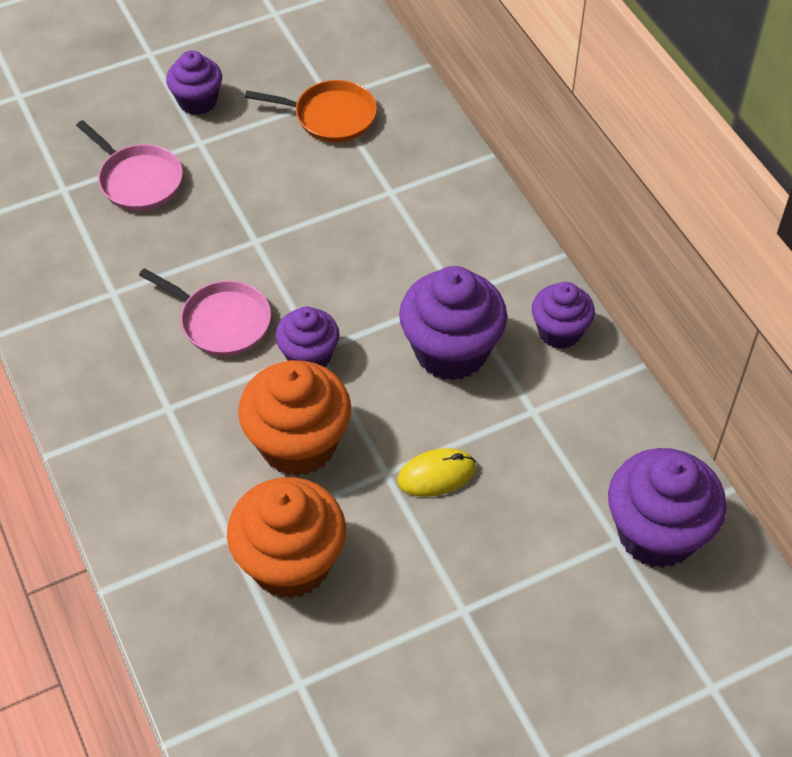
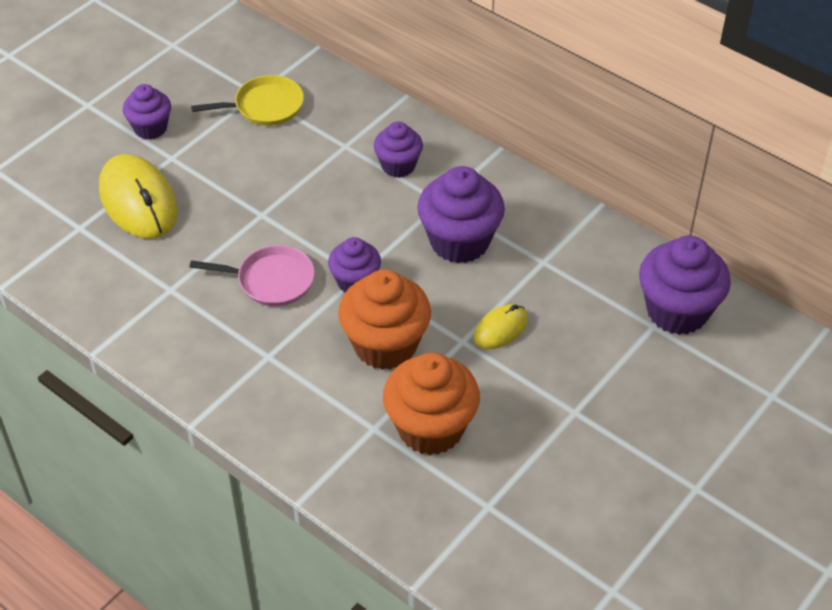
camera: 25 degrees left, 5 degrees down
pink pan [76,120,183,211] -> yellow mouse [99,154,178,239]
orange pan [245,80,377,142] -> yellow pan [191,75,304,126]
purple cupcake [532,282,595,349] -> purple cupcake moved to [374,122,423,178]

